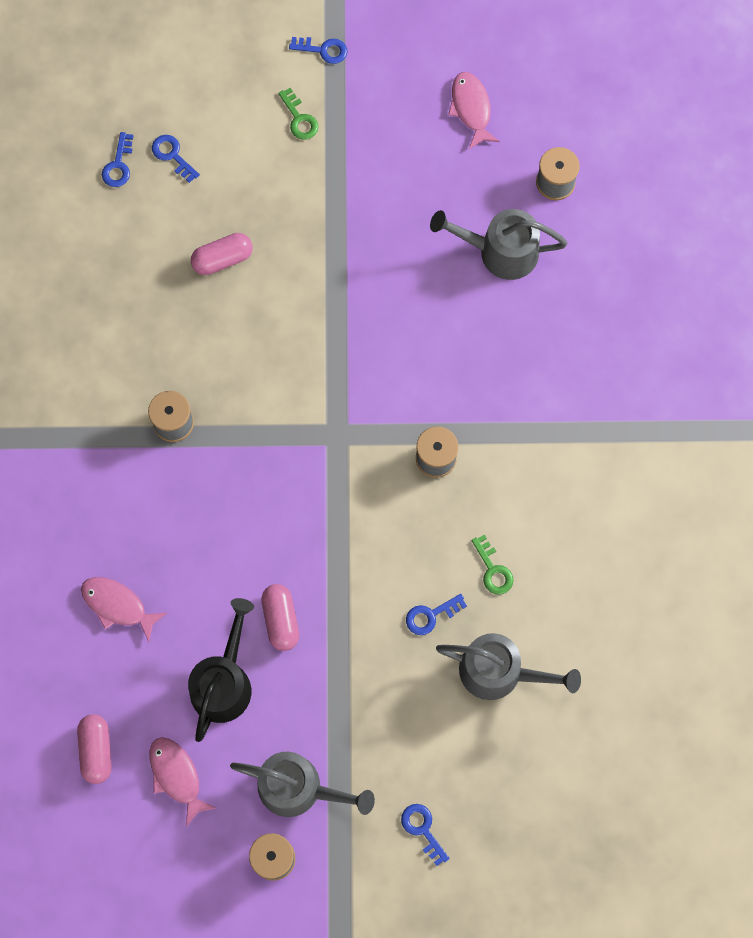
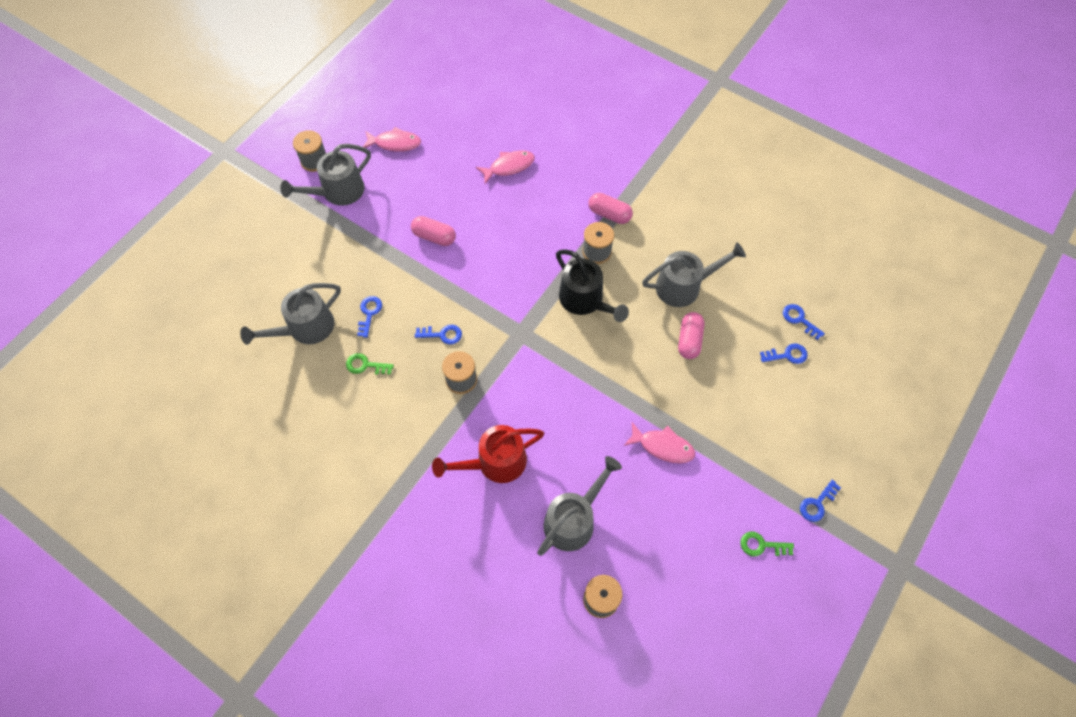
camera: 125 degrees right, 10 degrees down
pink capsule [77,714,112,784] -> pink capsule moved to [589,193,633,224]
black watering can [188,598,254,742] -> black watering can moved to [556,250,629,322]
green key [278,88,318,140] -> green key moved to [740,531,794,557]
blue key [401,804,449,866] -> blue key moved to [415,325,462,345]
pink fish [448,72,500,149] -> pink fish moved to [624,422,695,464]
none -> red watering can [432,425,544,483]
none -> grey watering can [642,242,746,307]

